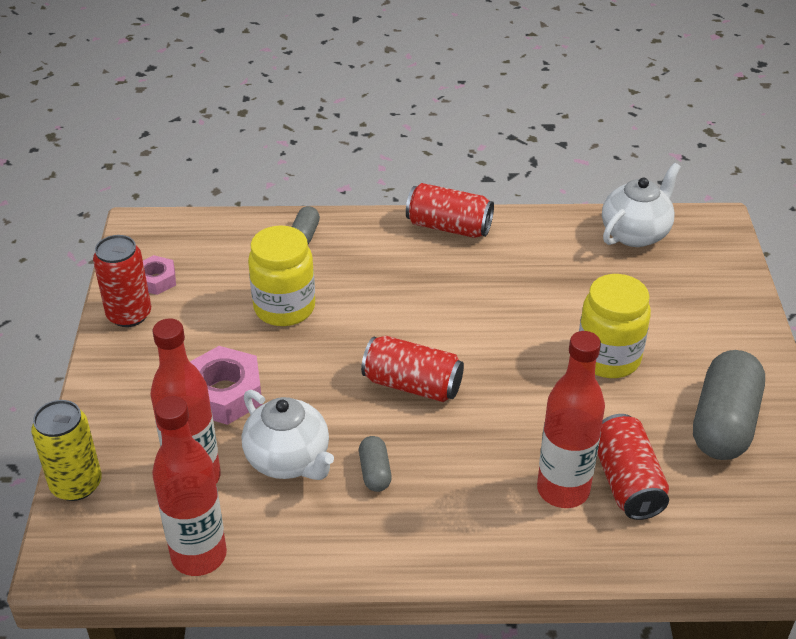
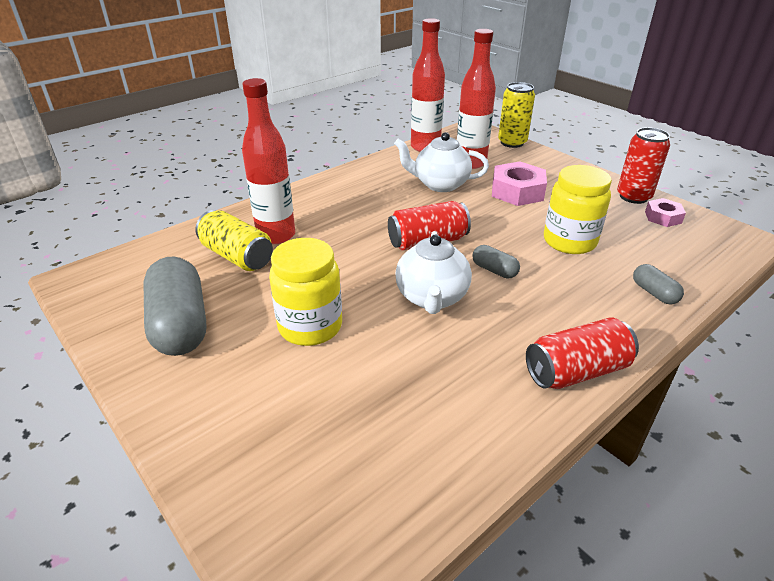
camera: 140 degrees right, 5 degrees down
grey capsule [359,436,392,492] -> grey capsule moved to [472,245,520,278]
red can [597,414,669,520] -> yellow can [195,210,273,271]
white teapot [602,163,681,247] -> white teapot moved to [395,231,472,314]

